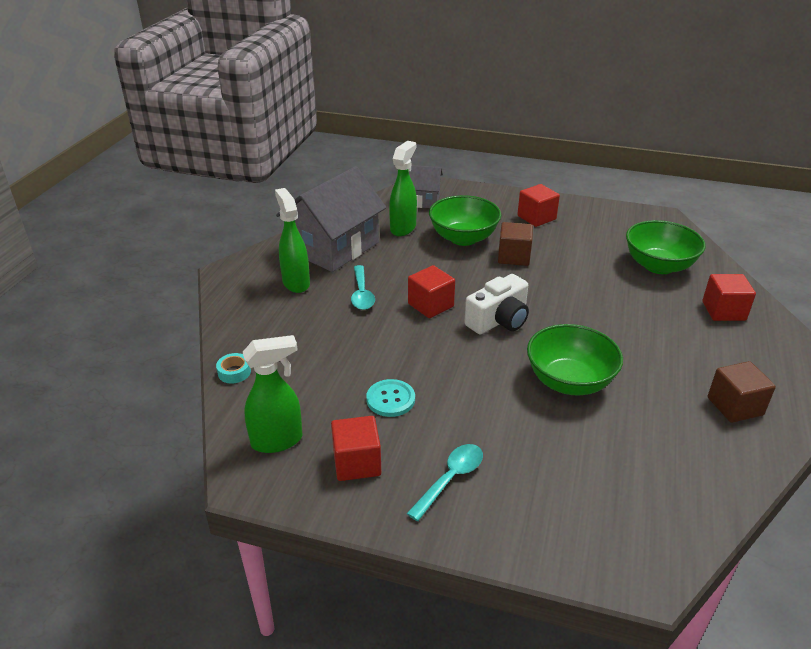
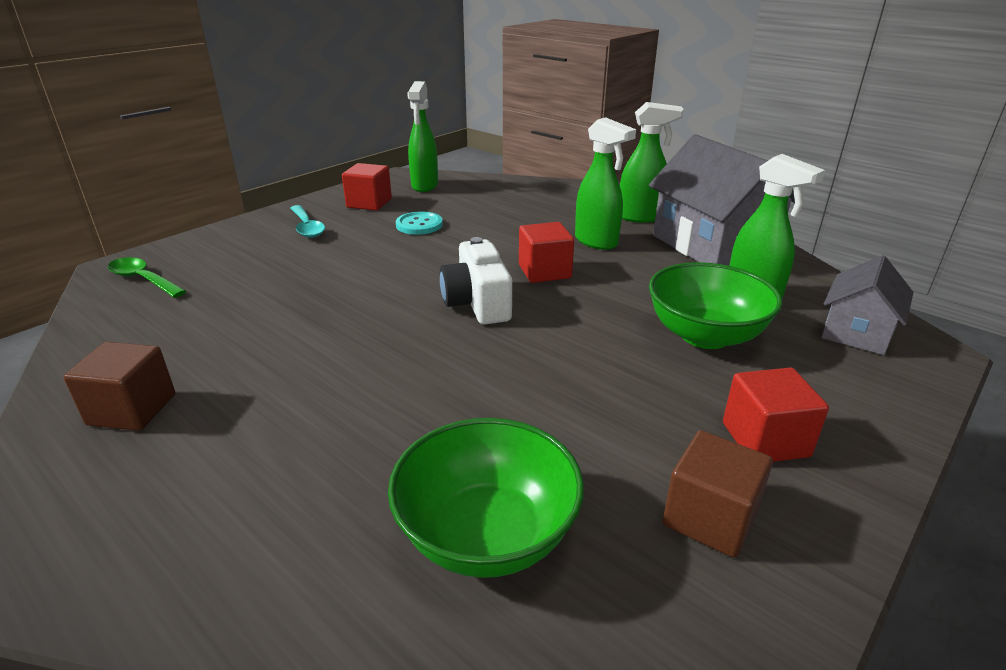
camera: 115 degrees right, 5 degrees down
turquoise tape [216,353,251,383] -> none
turquoise spoon [351,265,375,310] -> green spray bottle [575,117,636,250]
brown cube [498,222,533,266] -> brown cube moved to [663,430,773,558]
green bowl [527,324,623,396] -> none
red cube [702,274,756,321] -> none
none -> green spoon [108,257,186,298]

